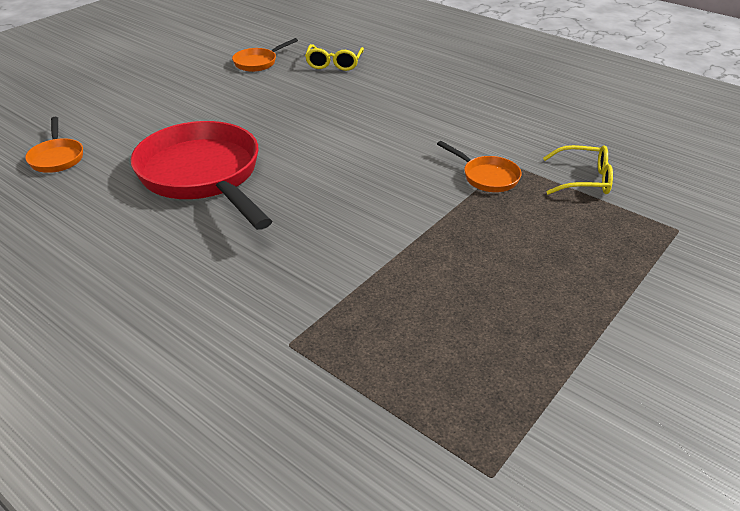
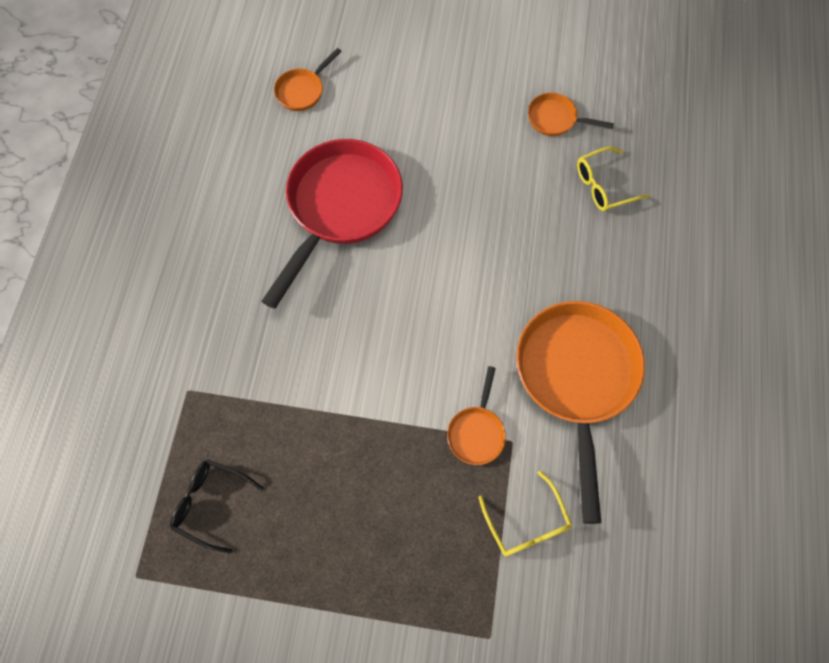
camera: 60 degrees right, 30 degrees up
none -> black glasses [170,459,263,554]
none -> orange pan [516,301,645,524]

